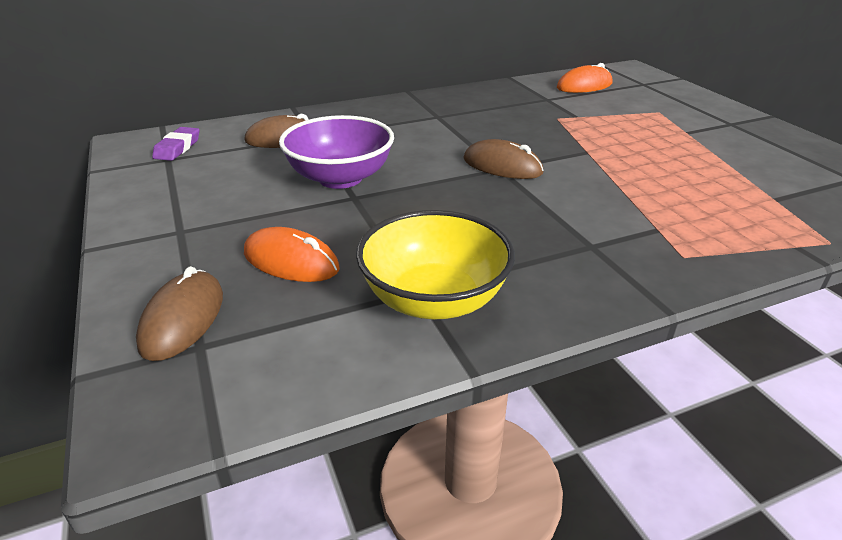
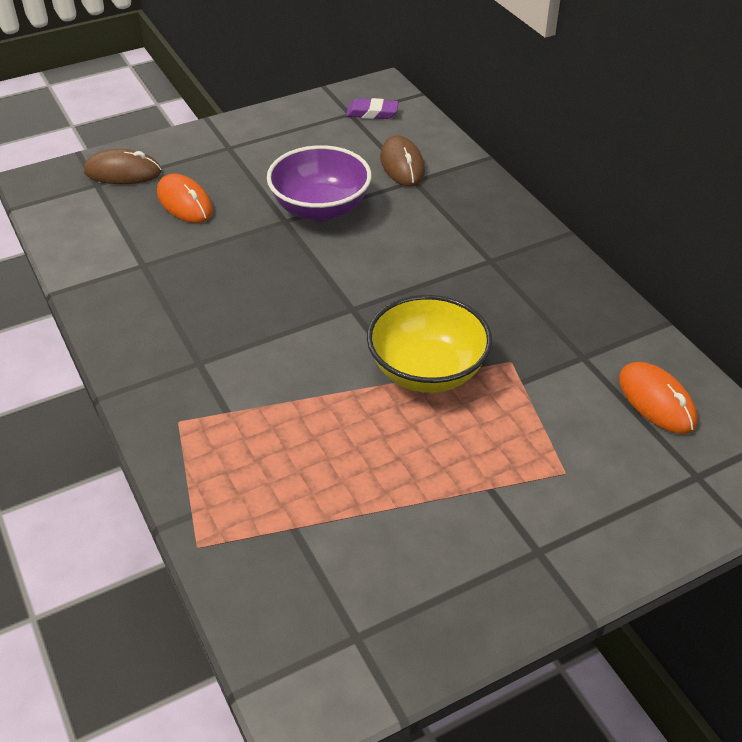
camera: 85 degrees right, 10 degrees up
orange mouse [244,227,340,282] -> orange mouse turned 60 degrees counterclockwise [157,174,213,223]
yellow bowl [356,210,515,320] -> yellow bowl moved to [367,295,492,393]
brown mouse [463,139,544,179] -> none

